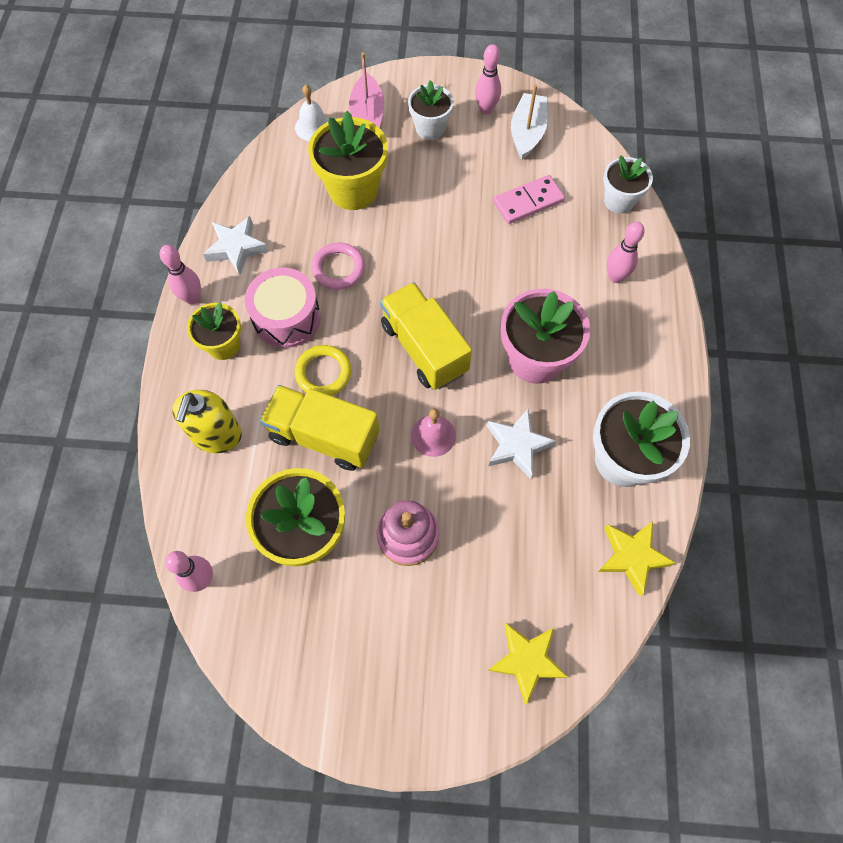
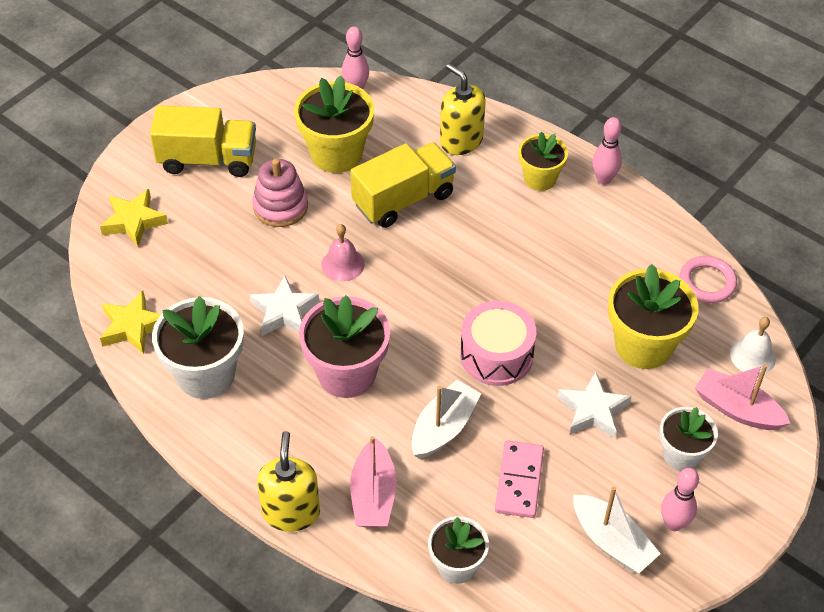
camera: 125 degrees right, 15 degrees down
white star [203,216,269,275] -> white star moved to [557,372,632,439]
pink drum [245,267,321,348] -> pink drum moved to [460,301,537,386]
yellow ring [295,345,352,396] -> none
pink ring [311,243,365,290] -> pink ring moved to [680,256,737,303]
yellow truck [380,282,472,390] -> yellow truck moved to [150,105,256,177]
pink bowling pin [607,222,645,283] -> pink boat [350,436,397,527]
none -> yellow soap dispenser [257,431,320,532]
none -> white boat [411,380,481,459]

